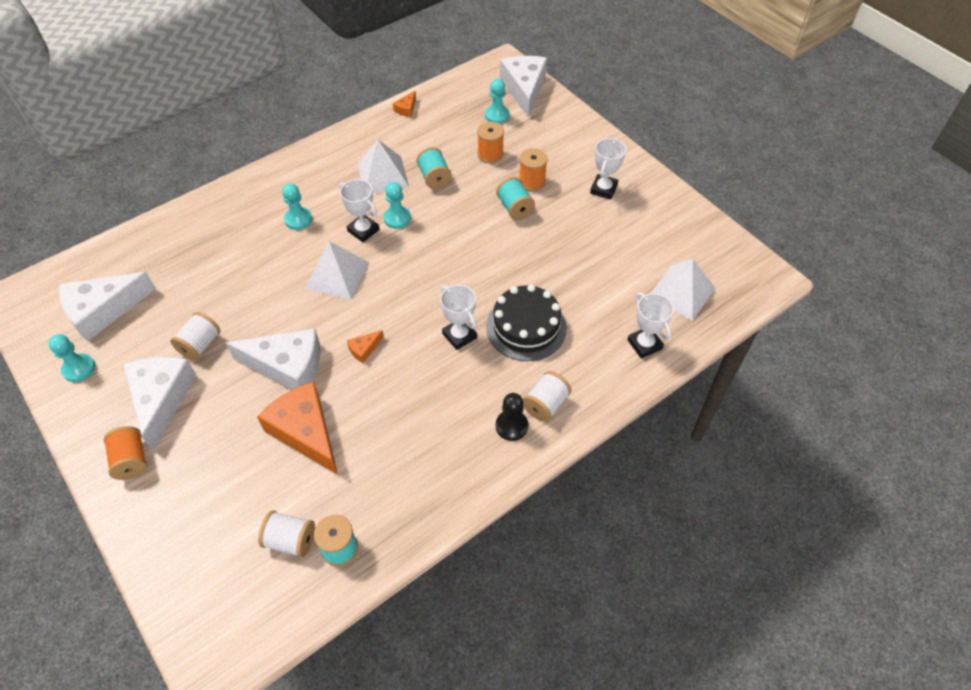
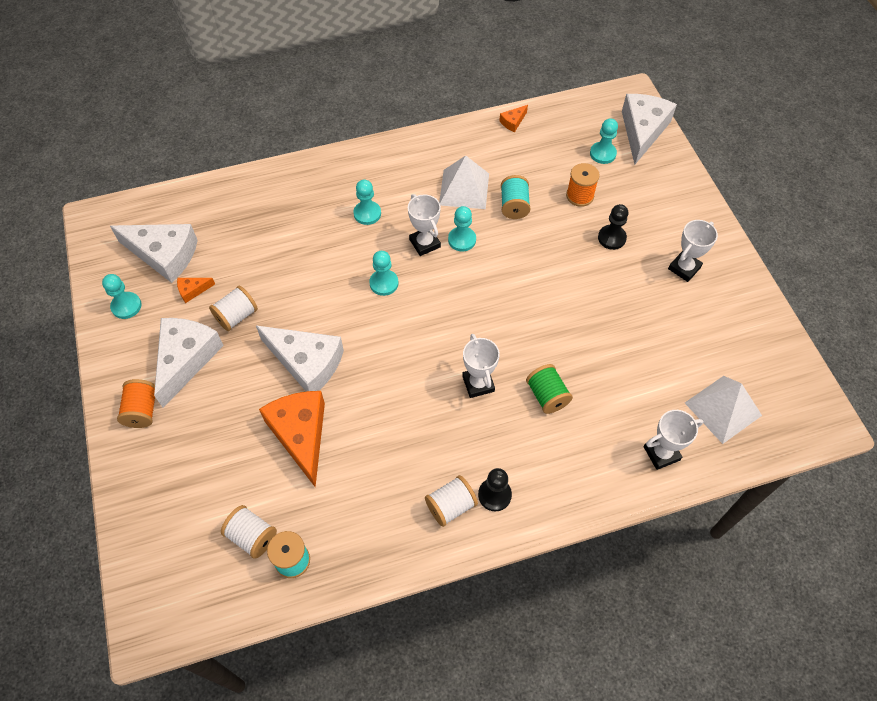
camera: 20 degrees right, 5 degrees up
white cheese [59,272,156,342] -> white cheese turned 150 degrees counterclockwise [110,224,198,283]
white pyramid [305,241,369,300] -> turquoise pawn [369,251,399,296]
orange cheese [347,330,384,363] -> orange cheese moved to [177,278,215,303]
black cake [486,284,567,361] -> green spool [526,364,573,414]
turquoise spool [496,177,535,220] -> none
orange spool [519,148,548,191] -> black pawn [598,204,629,250]
white spool [523,371,571,422] -> white spool moved to [425,475,478,527]
white trophy [628,293,674,359] -> white trophy turned 75 degrees clockwise [644,410,703,470]

